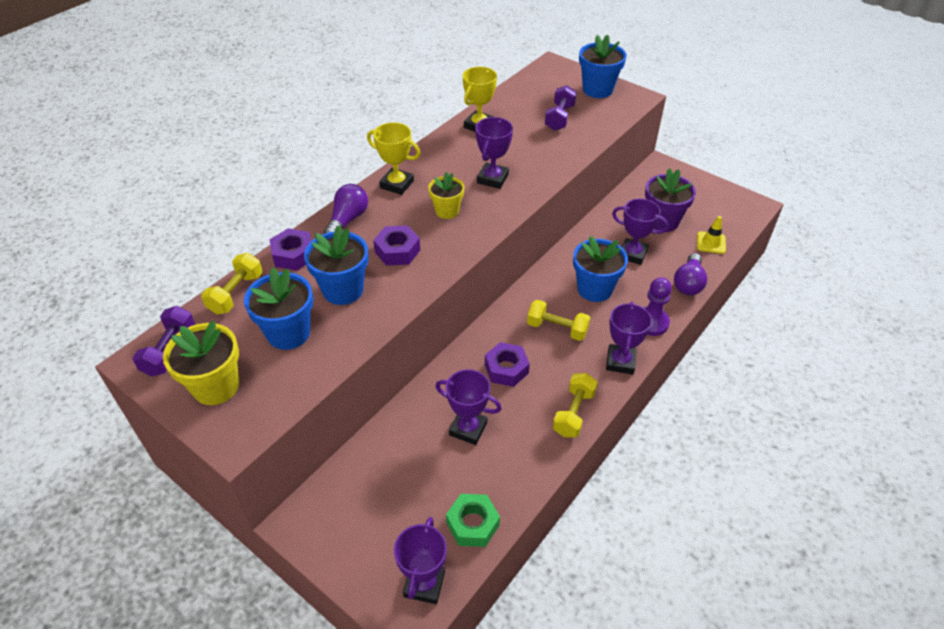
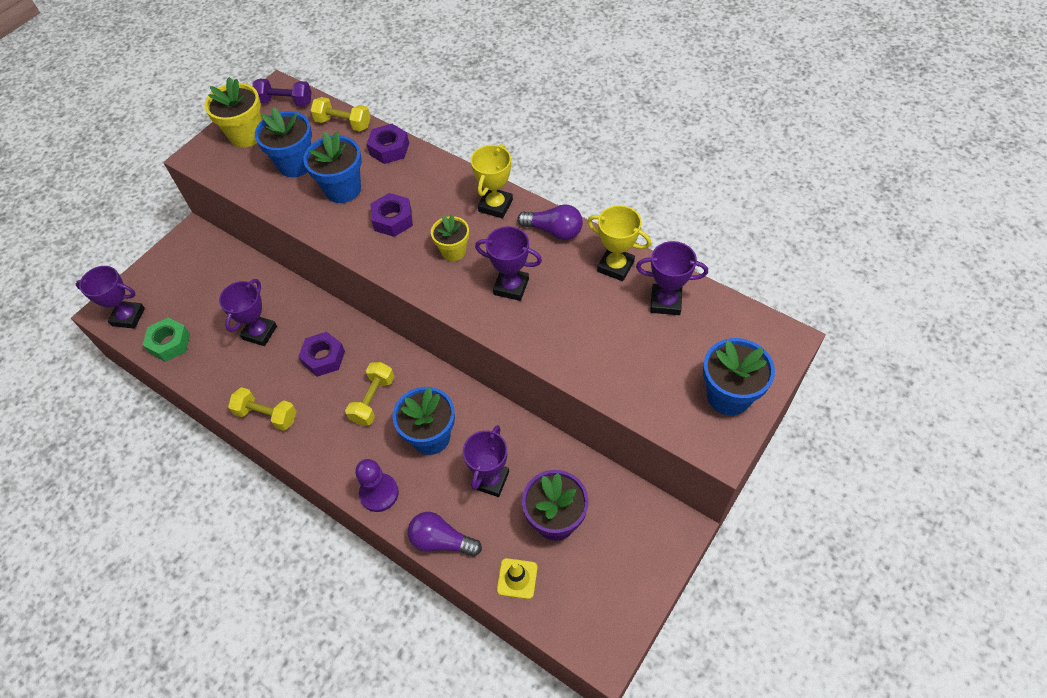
camera: 90 degrees right, 10 degrees up
purple light bulb [324,184,368,234] -> purple light bulb moved to [517,204,583,240]
purple dumbbell [545,85,577,131] -> none
purple trophy [606,302,652,374] -> purple trophy moved to [636,241,708,315]

